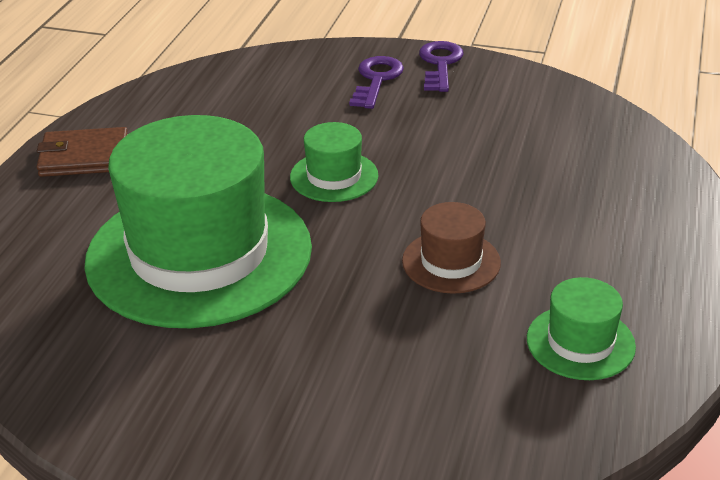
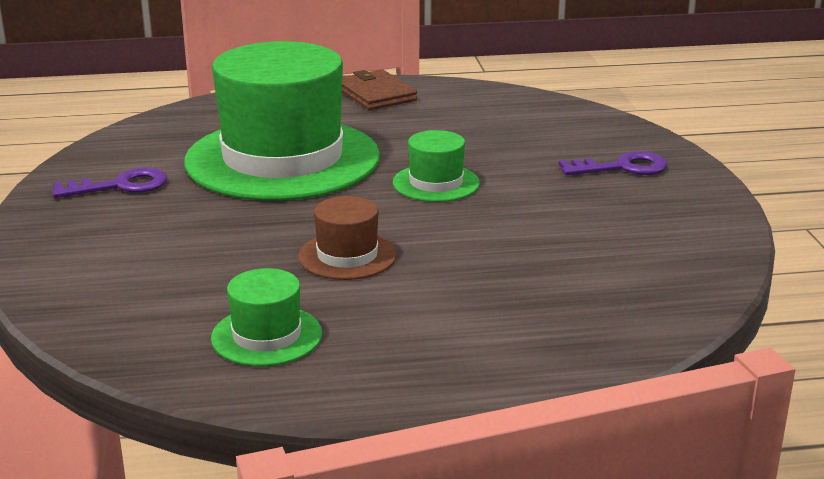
camera: 65 degrees right, 10 degrees down
purple key [419,41,464,92] -> purple key moved to [52,168,167,198]

